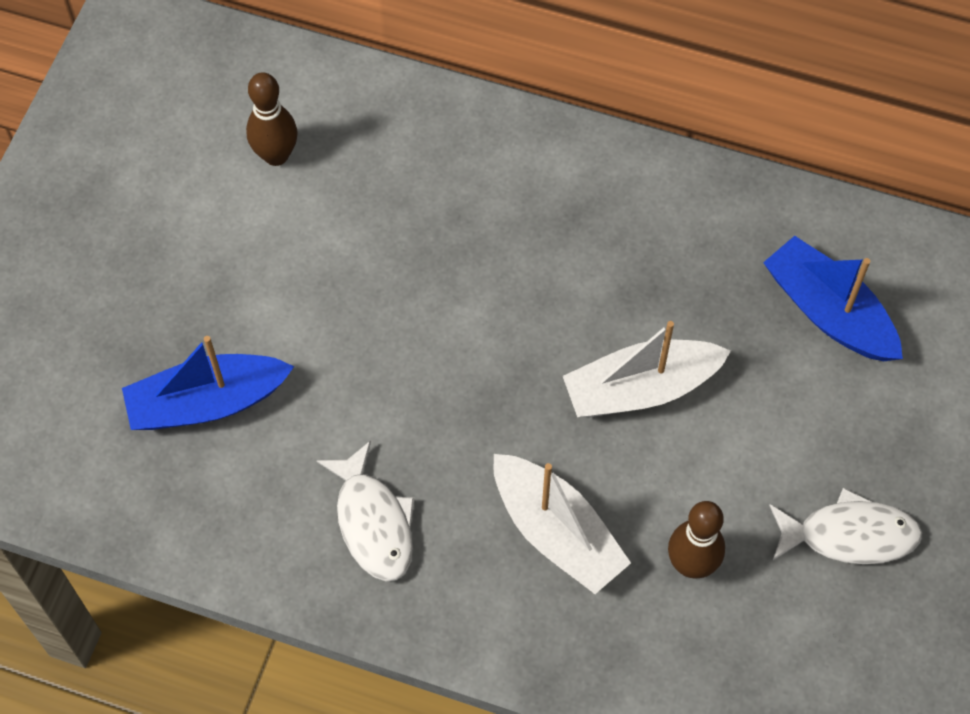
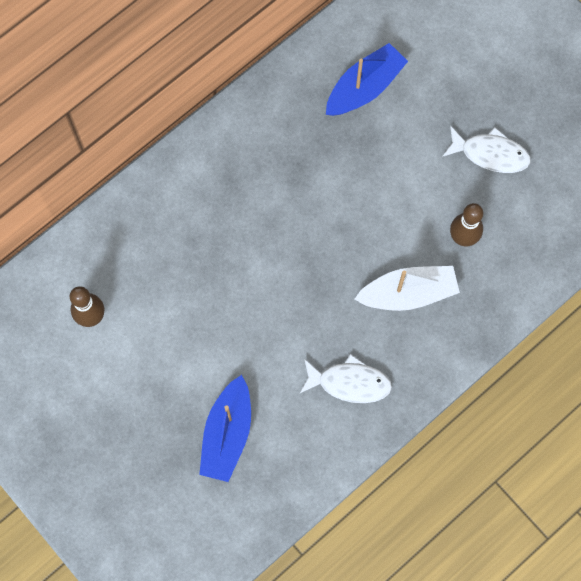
camera: 60 degrees left, 10 degrees up
white boat [563,321,731,417] -> none
blue boat [763,236,903,361] -> blue boat turned 150 degrees clockwise [326,43,408,116]
white fish [769,488,922,564] -> white fish turned 75 degrees clockwise [442,126,531,173]

